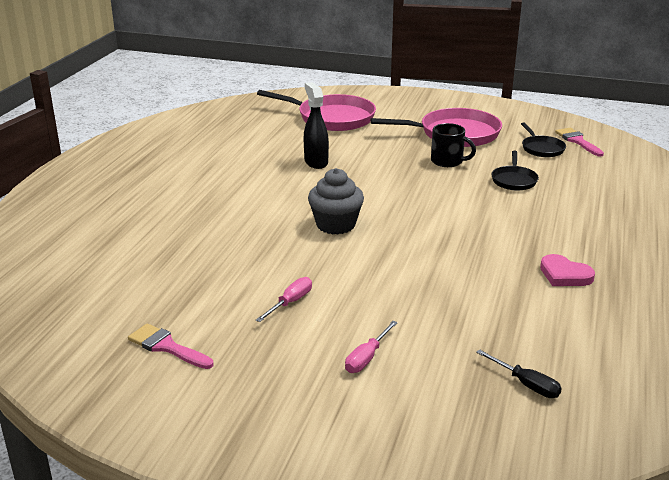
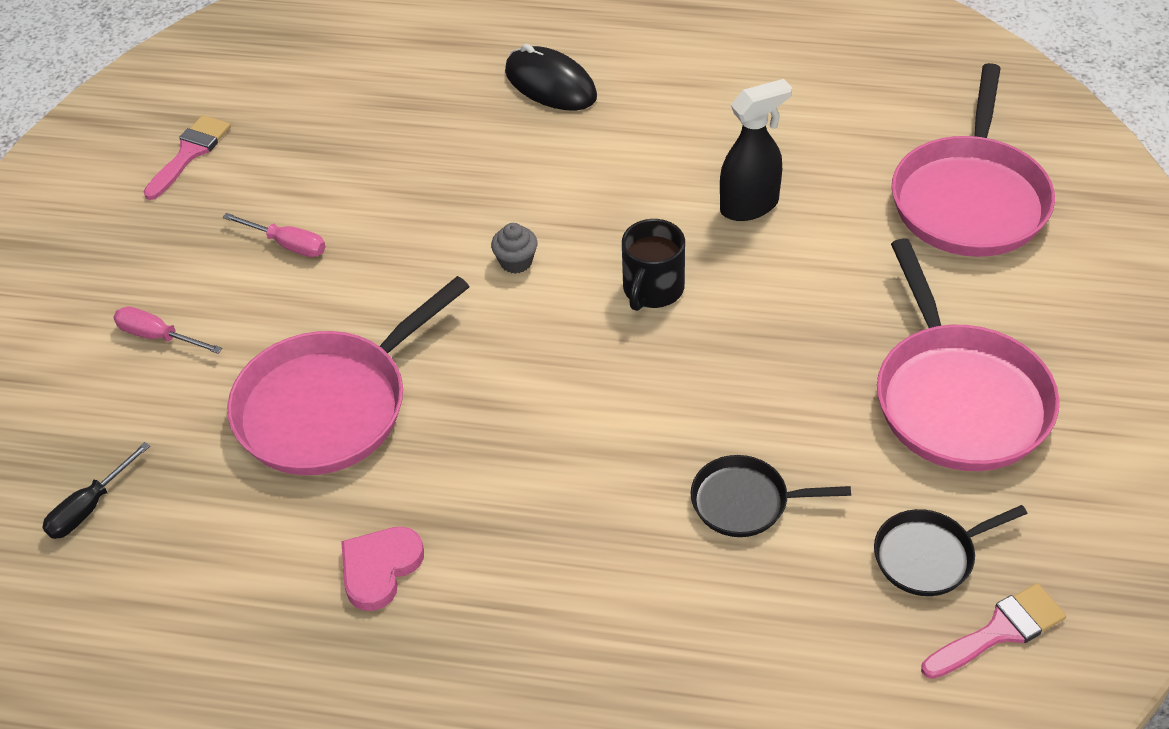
camera: 85 degrees right, 20 degrees up
grey cupcake [308,168,364,234] -> grey cupcake [491,223,537,274], size x0.51
black mug [431,123,476,167] -> black mug moved to [622,219,685,311]
none -> pink pan [227,276,469,475]
none -> black mouse [505,44,597,111]

